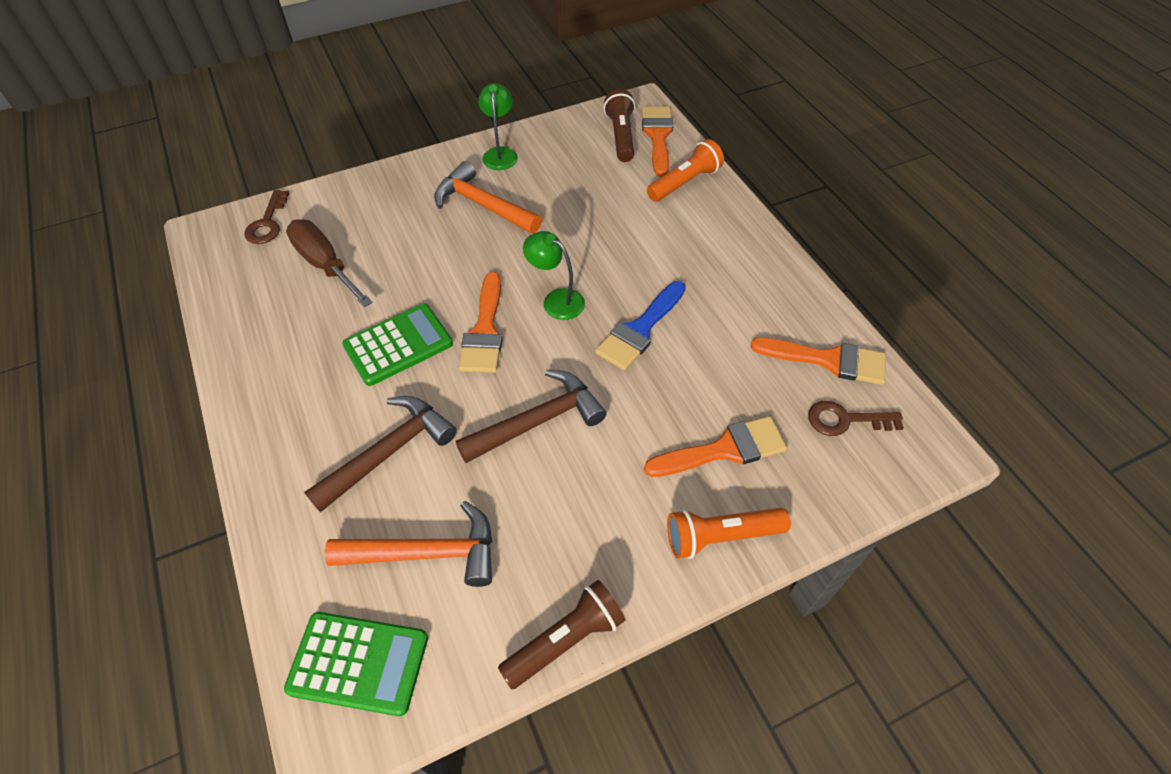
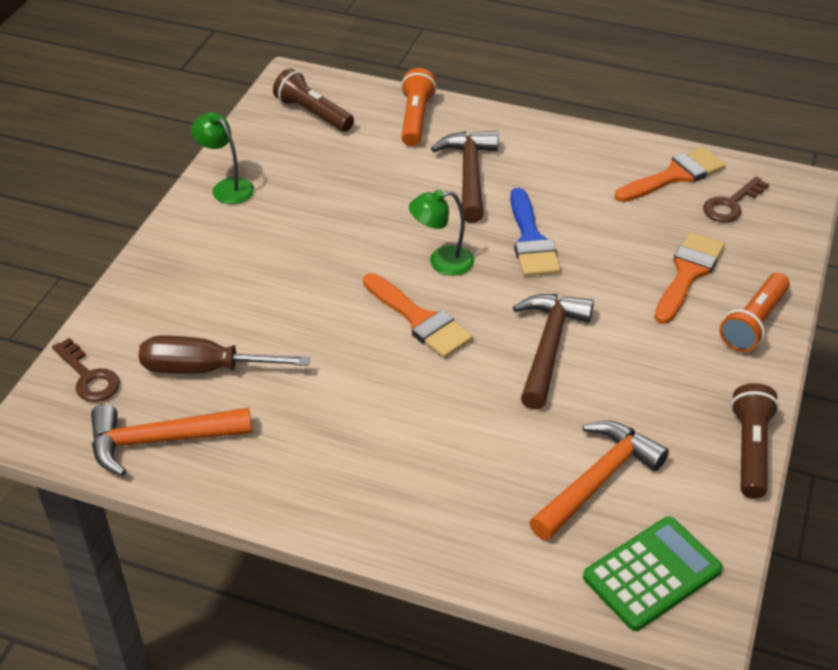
camera: 45 degrees left, 10 degrees down
brown hammer [304,396,457,512] -> brown hammer moved to [431,131,498,223]
green calculator [342,304,453,386] -> none
orange hammer [434,161,542,234] -> orange hammer moved to [91,404,252,476]
orange brush [642,107,673,177] -> none

